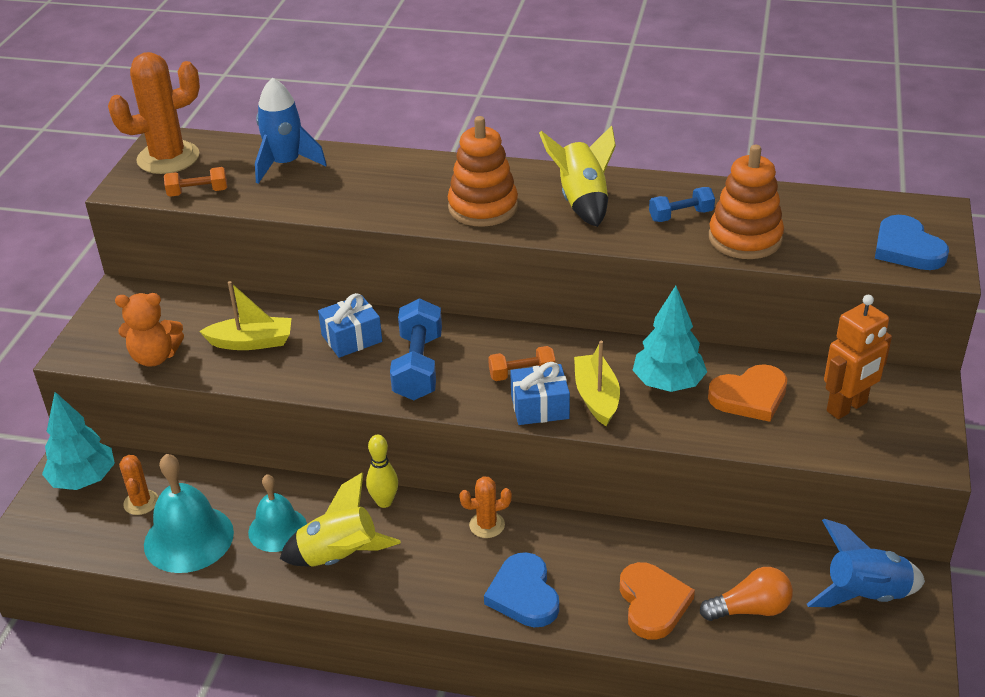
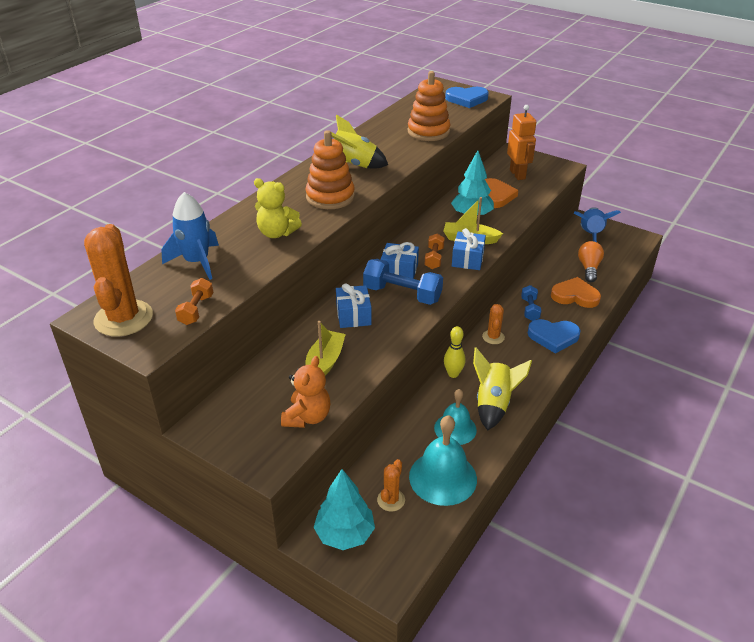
camera: 70 degrees left, 0 degrees up
orange cactus [119,455,158,515] -> orange cactus turned 75 degrees counterclockwise [377,459,405,511]
blue dumbbell [649,187,715,222] -> blue dumbbell moved to [521,285,541,321]
none -> yellow teddy bear [254,178,302,238]
none -> blue gift [381,242,419,279]

